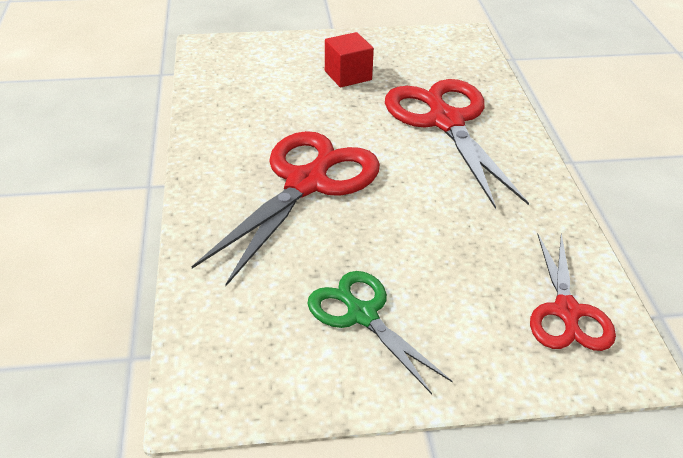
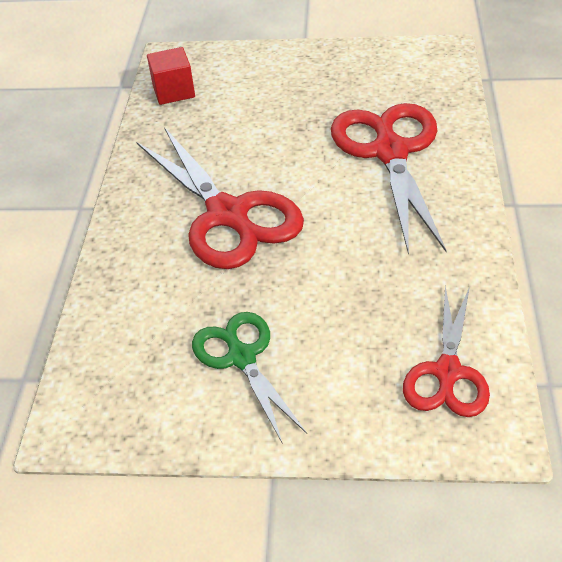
camera: 15 degrees right, 5 degrees up
red scissors [192,131,380,286] -> red scissors turned 105 degrees clockwise [136,127,304,269]
red cube [325,32,374,87] -> red cube moved to [147,47,195,105]

